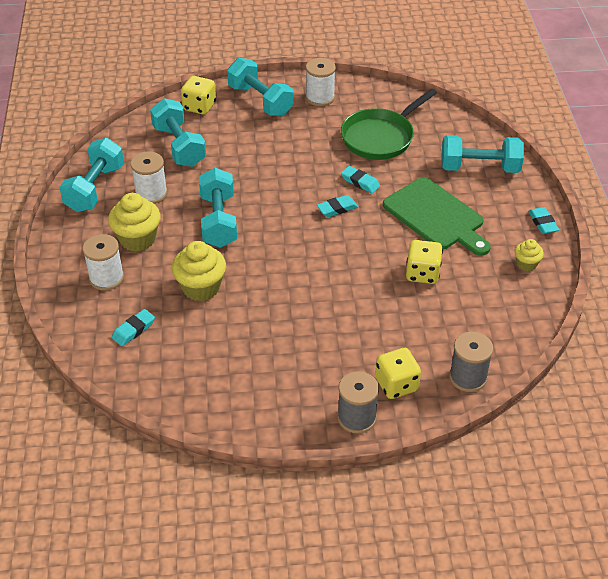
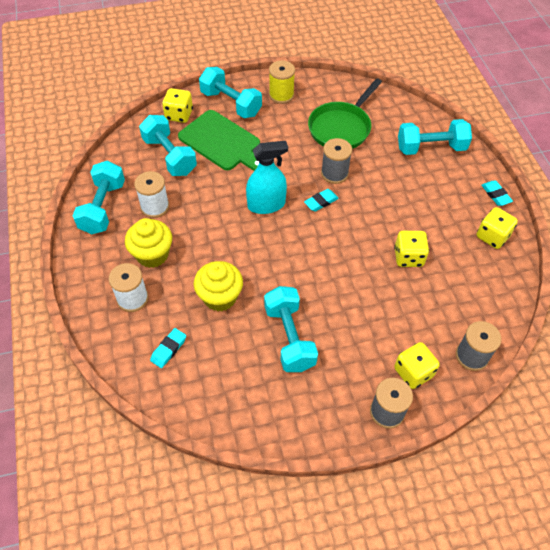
camera: 10 degrees left, 10 degrees up
turquoise dumbbell [199,168,237,248] -> turquoise dumbbell moved to [264,286,318,372]
white spool [306,58,336,106] -> yellow spool [269,60,295,104]
turquoise eraser [341,166,380,193] -> grey spool [321,138,352,184]
green cutting board [383,177,491,256] -> green cutting board moved to [178,110,260,171]
yellow cupcake [515,239,544,271] -> yellow dice [477,207,518,249]
none -> turquoise spray bottle [246,141,288,214]

